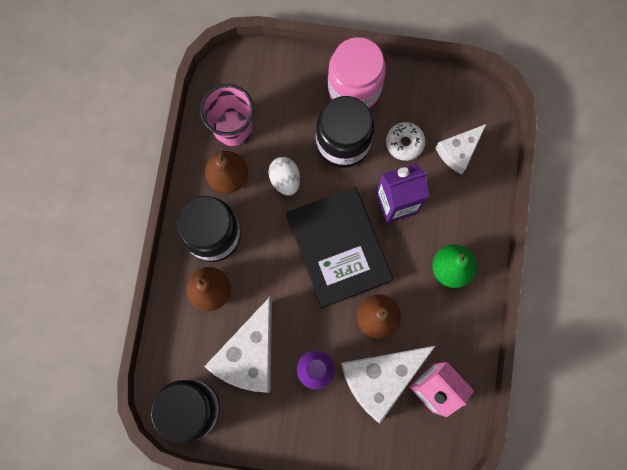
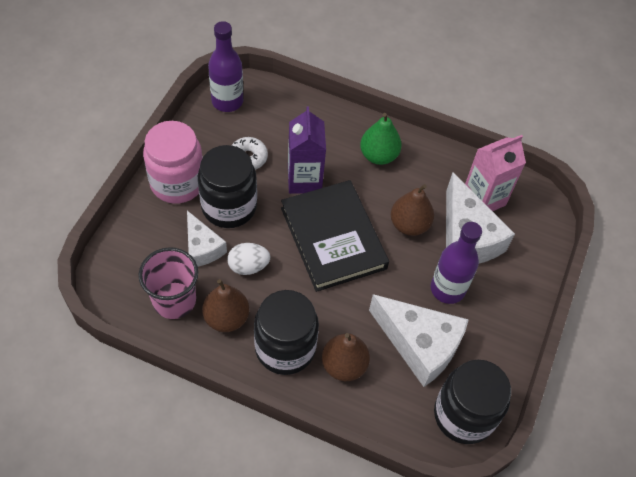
camera: 80 degrees left, 20 degrees down
black book [286,187,393,308] -> black book turned 75 degrees clockwise [281,180,389,292]
white cheese [435,124,486,175] -> white cheese moved to [187,211,227,267]
none -> purple bottle [208,21,243,112]

